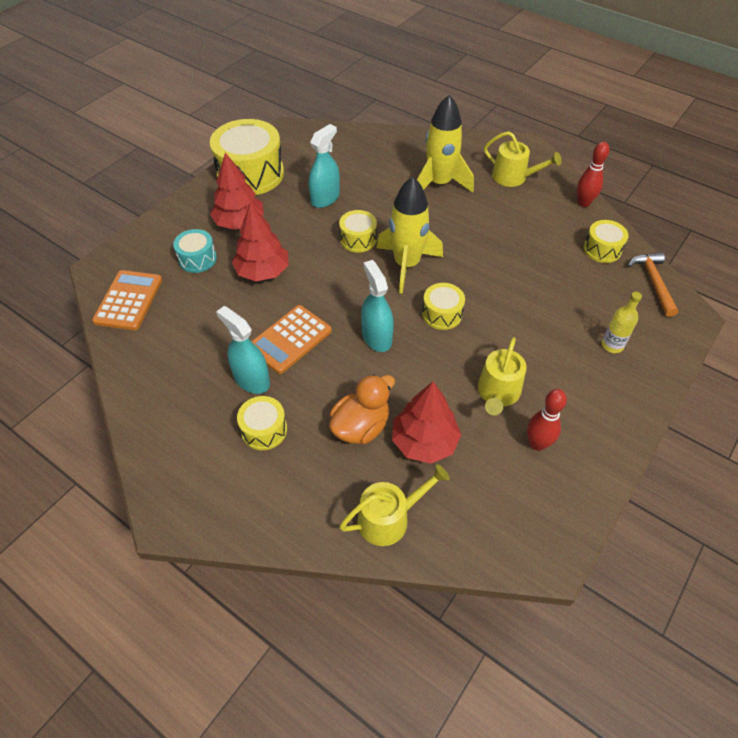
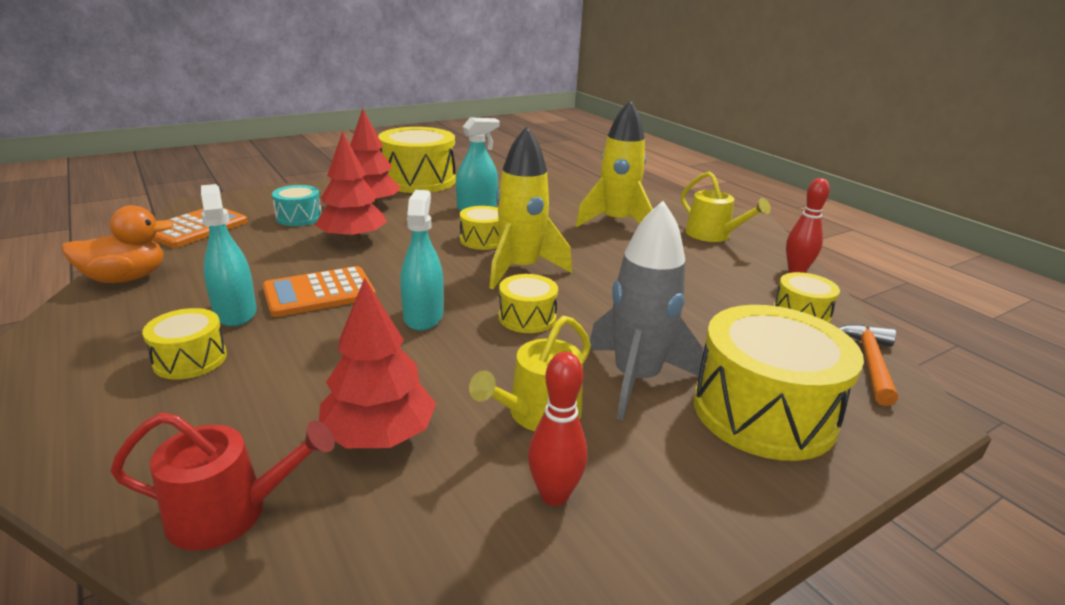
camera: 20 degrees right, 25 degrees down
orange duck [329,374,395,444] -> orange duck moved to [61,205,174,283]
yellow watering can [339,464,450,546] -> red watering can [110,412,335,551]
yellow bottle [602,292,642,353] -> yellow drum [693,305,864,461]
none -> grey rocket [590,201,703,420]

